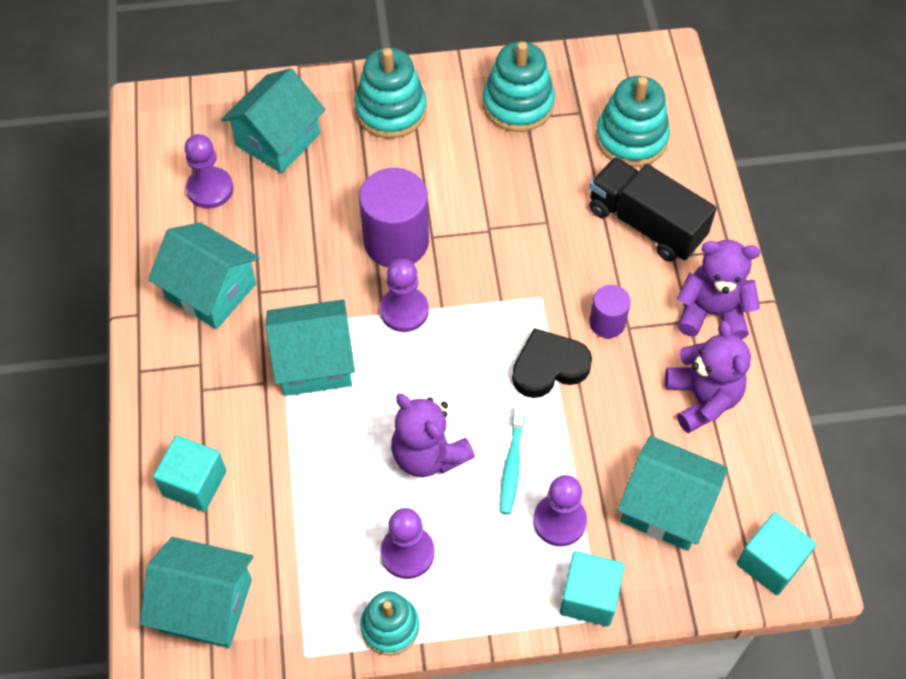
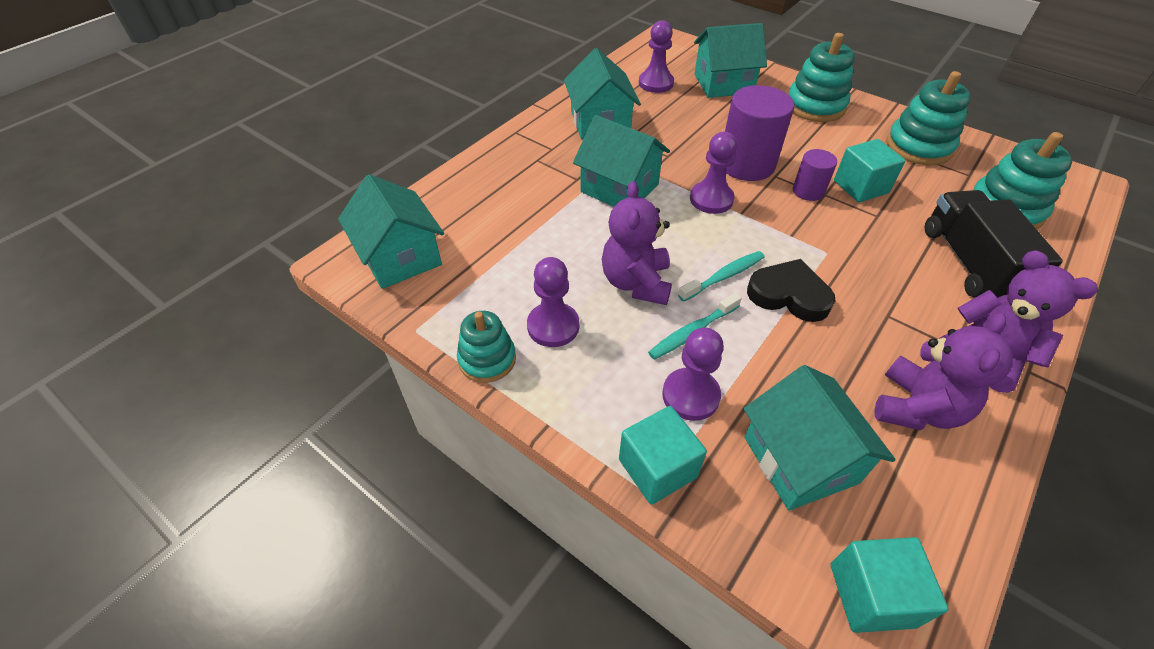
camera: 45 degrees right, 10 degrees down
turquoise cube [153,435,227,512] -> turquoise cube moved to [834,139,906,202]
purple cylinder [589,285,631,338] -> purple cylinder moved to [793,149,837,201]
none -> turquoise toothbrush [678,251,765,302]

